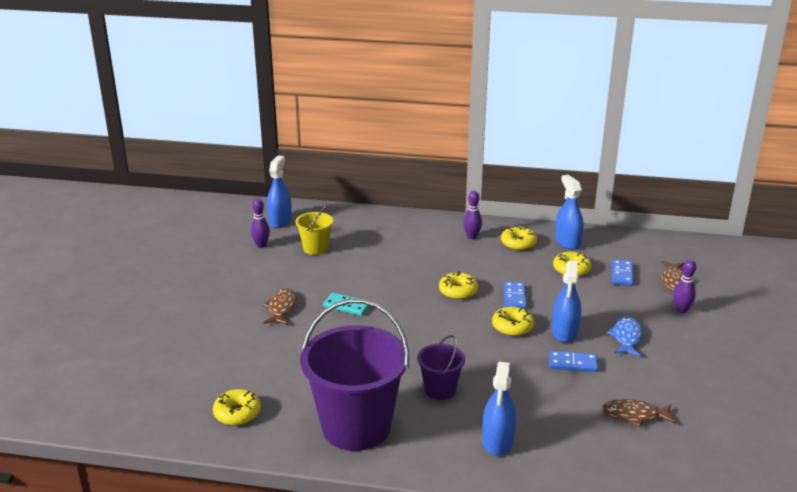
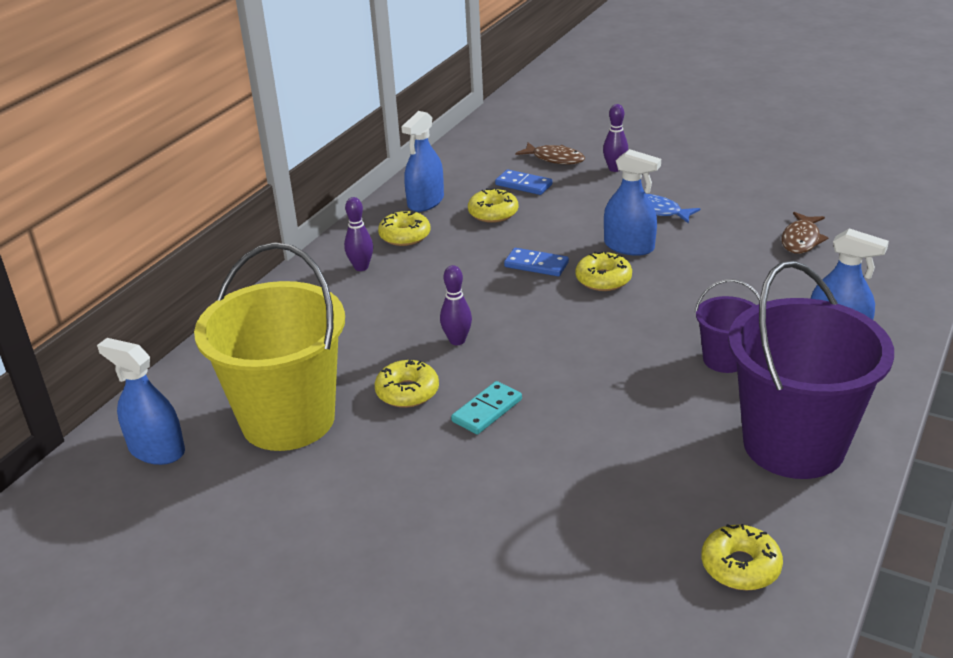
camera: 70 degrees left, 5 degrees up
purple bowling pin [251,198,270,248] -> purple bowling pin moved to [440,265,472,345]
brown fish [263,289,297,325] -> none
yellow bucket [295,205,333,255] -> yellow bucket [194,242,345,451], size x2.08
yellow donut [439,271,478,300] -> yellow donut moved to [374,360,439,408]
blue domino [549,351,598,372] -> none
blue spray bottle [555,175,583,250] -> blue spray bottle turned 60 degrees counterclockwise [401,111,444,212]

